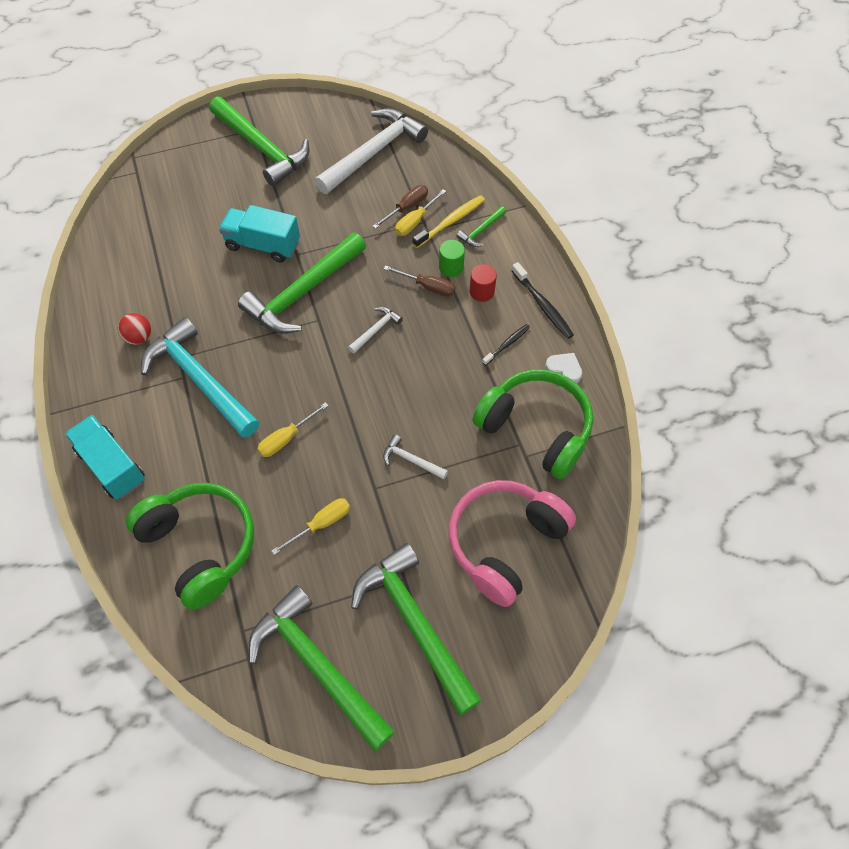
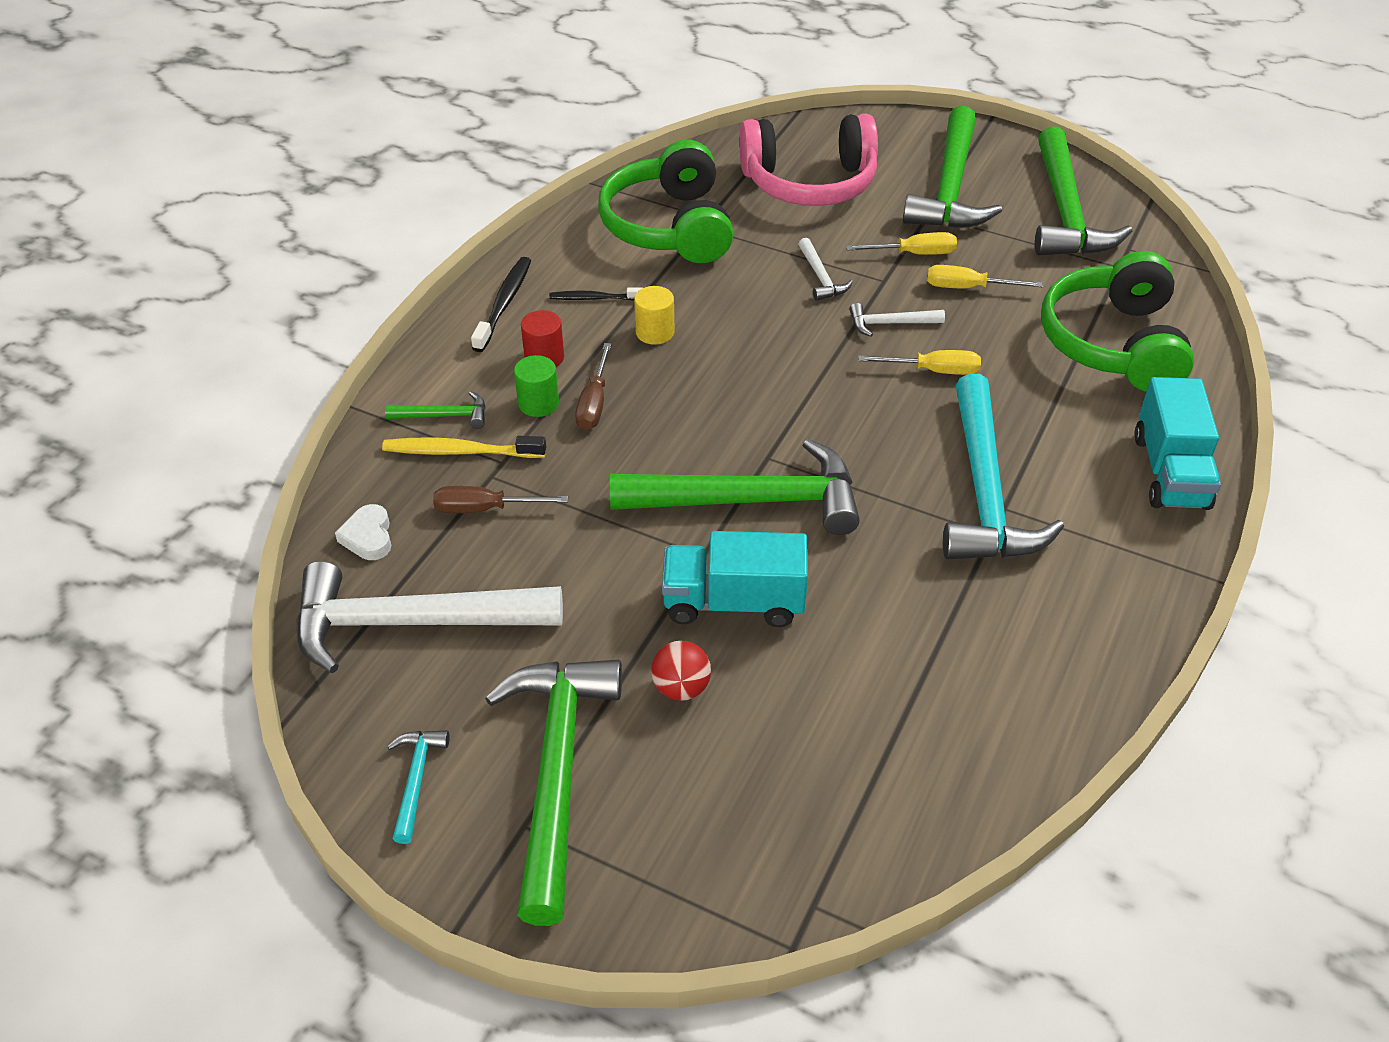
camera: 135 degrees left, 15 degrees down
red ball [118,313,151,345] -> red ball moved to [651,641,711,701]
turquoise truck [219,205,300,263] -> turquoise truck turned 120 degrees clockwise [662,531,808,627]
white hammer [348,307,403,353] -> white hammer moved to [849,303,945,337]
brown screwdriver [384,265,455,297] -> brown screwdriver turned 150 degrees counterclockwise [575,343,612,430]
yellow screwdriver [395,189,446,236] -> yellow screwdriver moved to [846,232,957,255]
white heart [545,353,582,384] -> white heart moved to [335,504,391,560]
none -> turquoise hammer [387,730,449,844]
none -> yellow cylinder [634,286,674,345]

